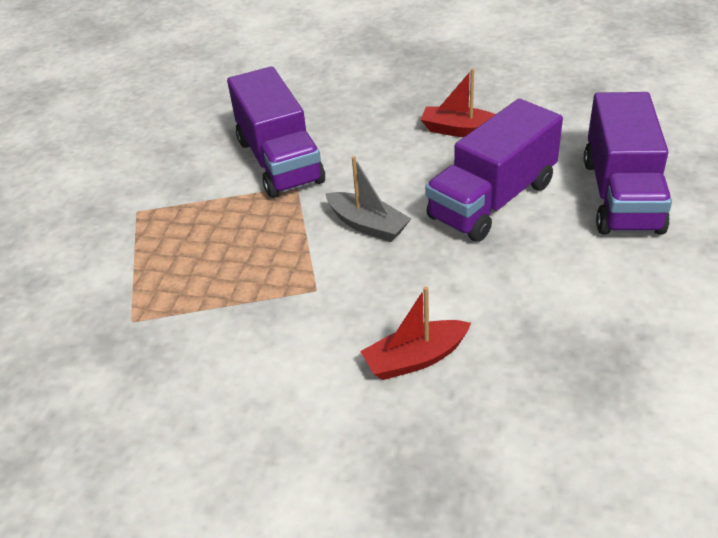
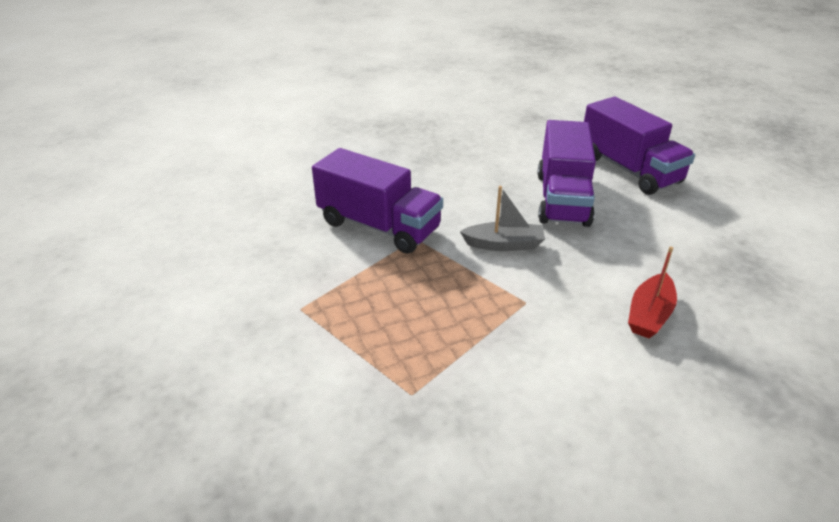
camera: 40 degrees left, 5 degrees down
red boat [421,68,496,137] -> none

